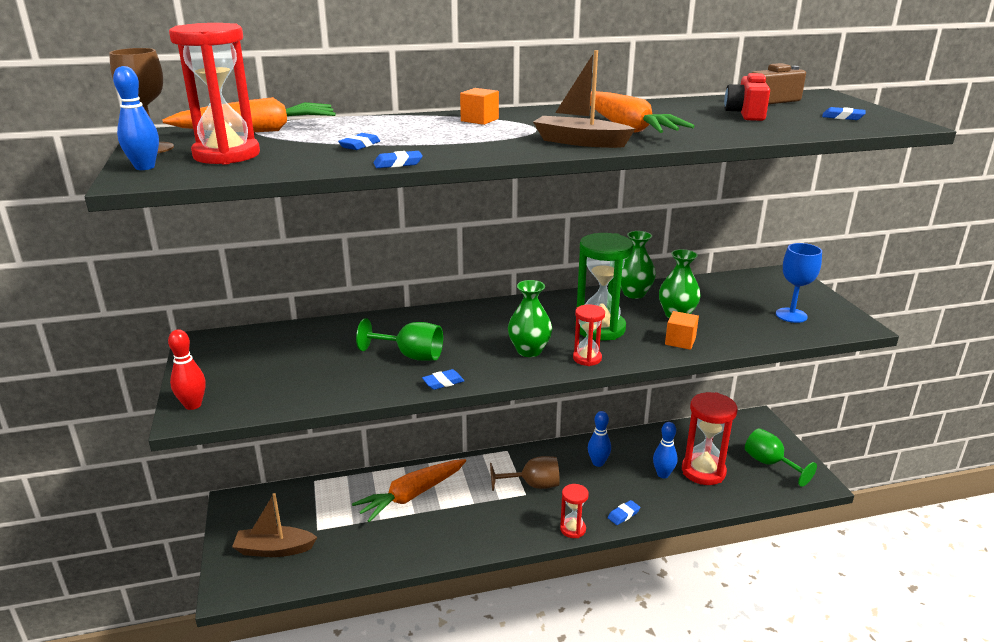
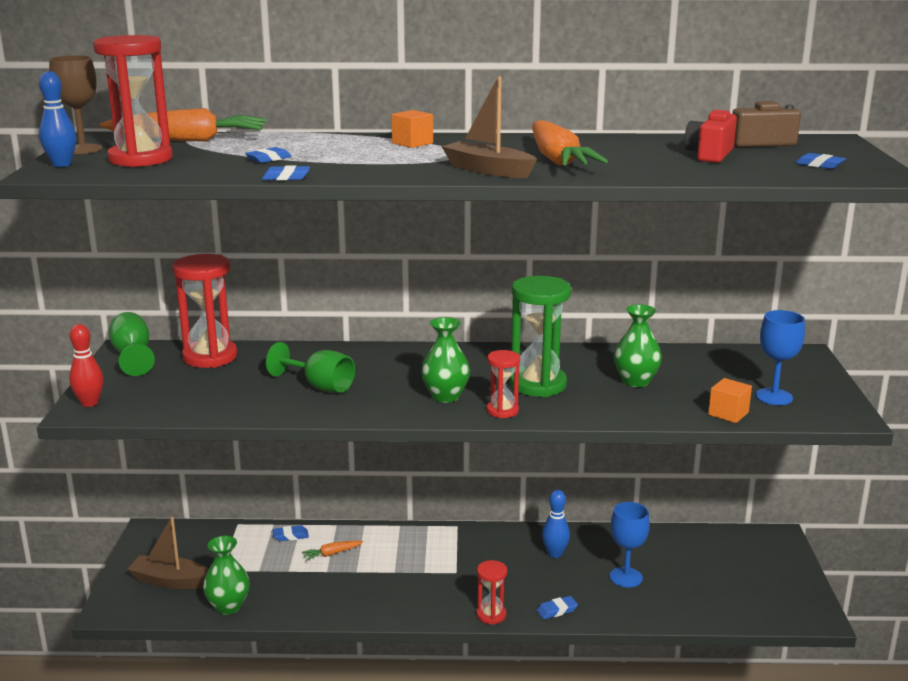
camera: 15 degrees right, 5 degrees down
orange carrot [352,459,466,522] -> orange carrot [301,541,363,561], size x0.44
blue eraser [422,369,464,390] -> blue eraser moved to [272,525,309,541]
brown goblet [490,456,560,491] -> none
green vase [621,231,656,299] -> green vase moved to [203,536,250,615]
blue bowling pin [653,422,678,478] -> blue goblet [610,502,650,588]
orange cube [665,311,699,350] -> orange cube moved to [708,378,752,423]
red hourglass [682,392,738,485] -> red hourglass moved to [172,254,237,368]
green goblet [745,428,817,487] -> green goblet moved to [109,312,155,376]

